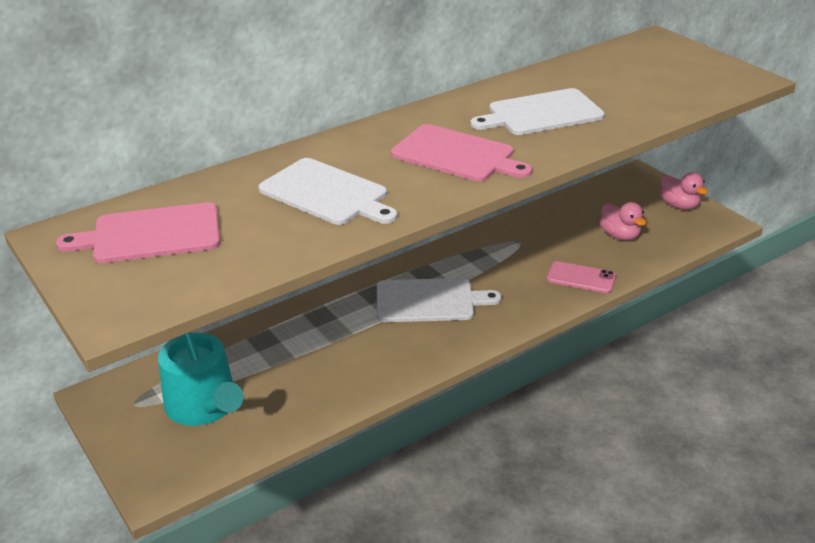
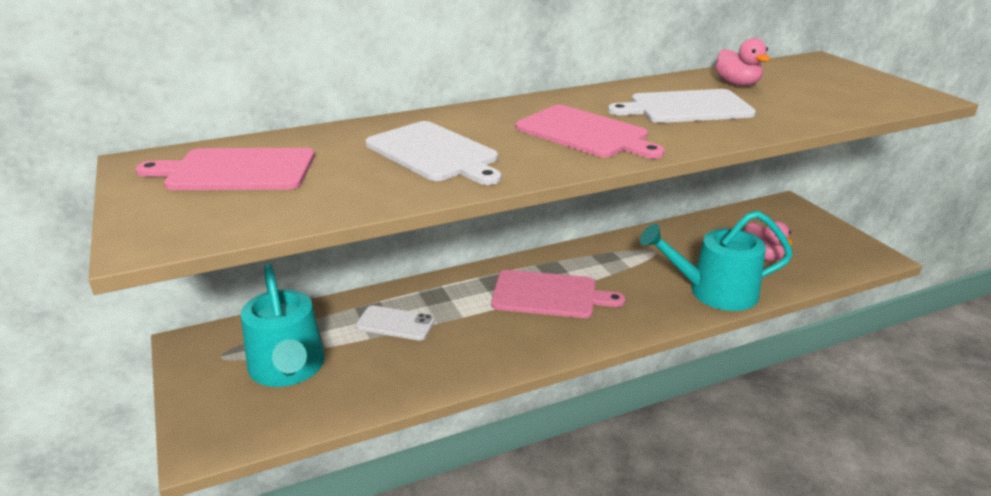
camera: 10 degrees right, 5 degrees down
white cutting board [377,278,501,322] -> pink cutting board [491,270,625,318]
pink phone [547,261,616,293] -> turquoise watering can [640,211,793,311]
pink duck [660,172,708,210] -> pink duck moved to [715,38,770,86]
none -> white phone [355,306,435,341]

